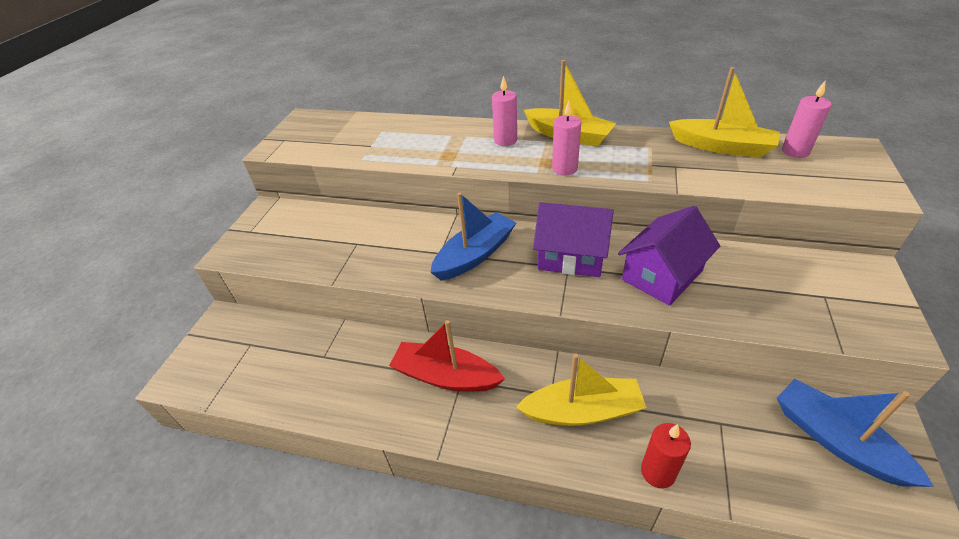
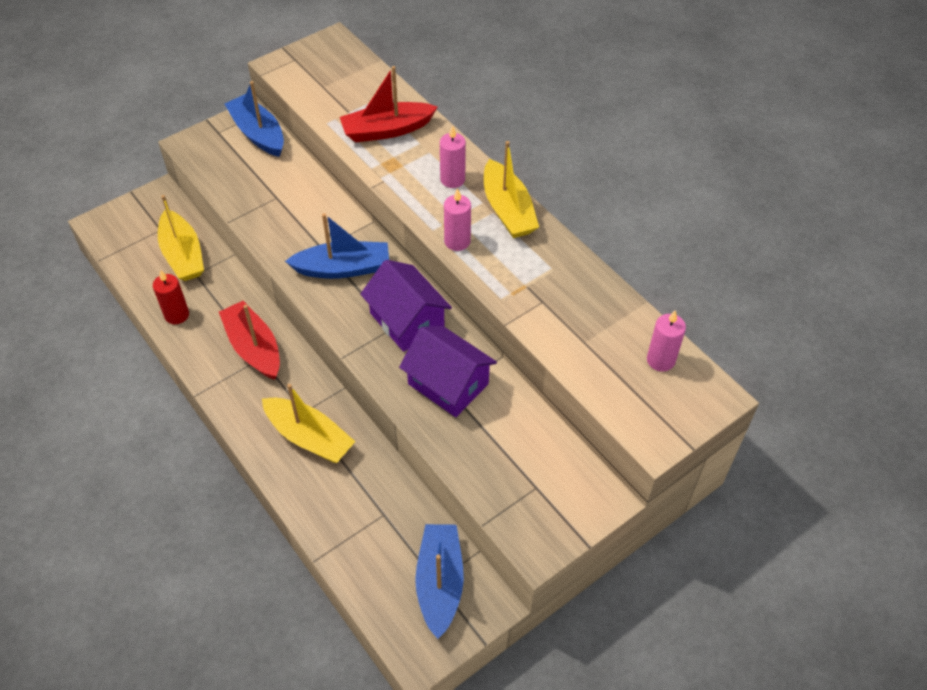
camera: 35 degrees right, 10 degrees up
purple house [618,206,720,306] -> purple house turned 45 degrees clockwise [399,326,497,417]
red candle [641,423,691,488] -> red candle moved to [153,270,189,324]
yellow boat [669,67,780,158] -> yellow boat moved to [158,195,204,281]
none -> blue boat [224,81,284,157]
none -> red boat [340,66,438,142]

